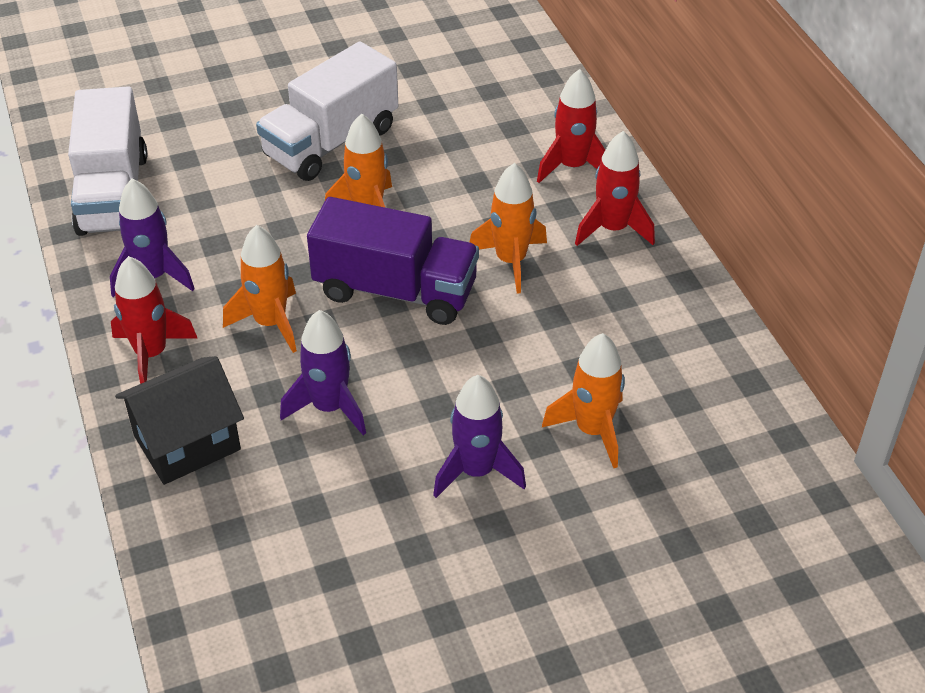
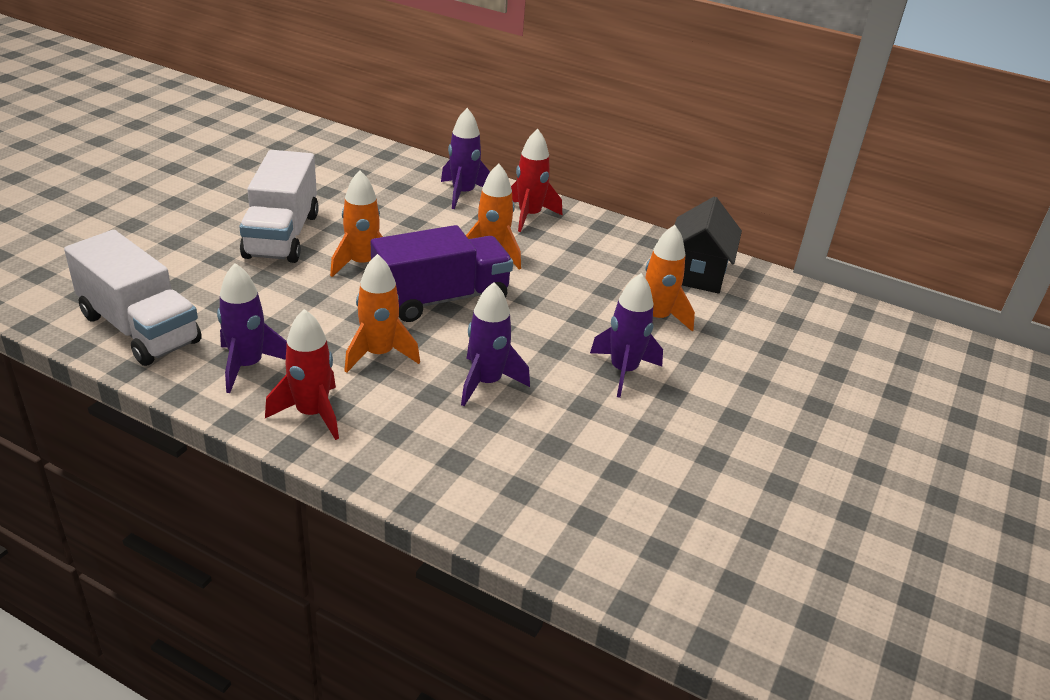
camera: 45 degrees left, 10 degrees down
black house [115,356,244,485] -> black house moved to [674,197,742,294]
red rocket [537,69,605,183] -> purple rocket [441,108,490,209]

